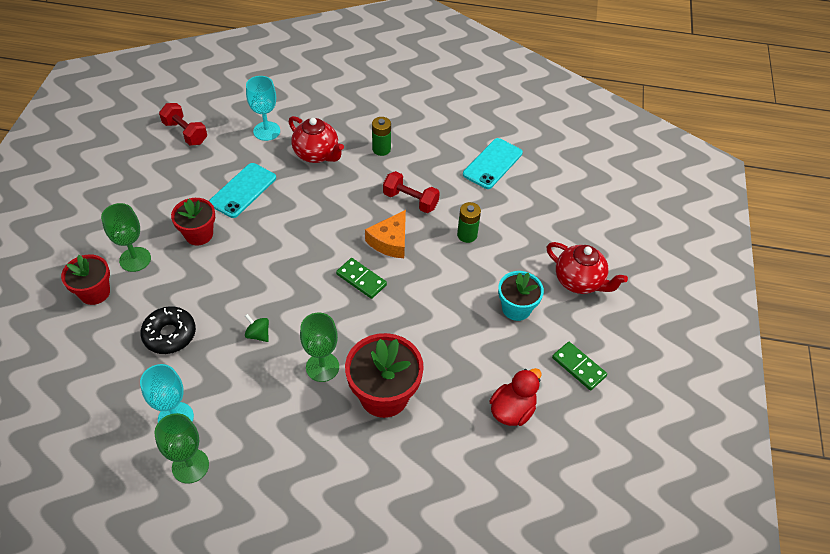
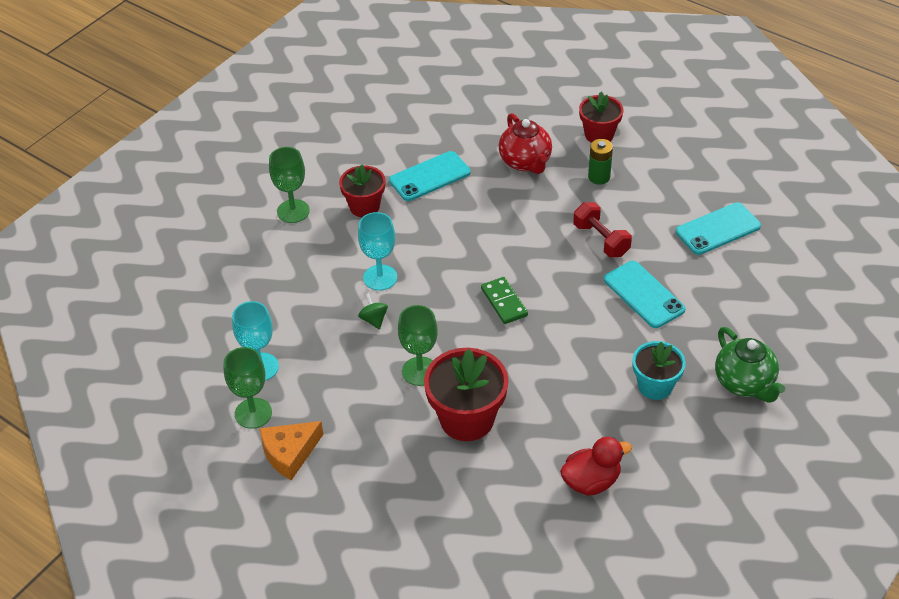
camera: 30 degrees right, 5 degrees down
red flower pot [61,255,110,305] -> red flower pot moved to [579,92,624,143]
black donut [140,306,196,354] -> none
red dumbbell [159,103,207,146] -> none
turquoise goblet [246,76,280,141] -> turquoise goblet moved to [358,212,397,291]
orange cheese [365,210,406,258] -> orange cheese moved to [259,421,323,480]
green battery [457,202,481,243] -> turquoise phone [604,261,685,328]
red teapot [547,242,628,294] -> green teapot [715,327,785,403]
green domino [552,342,607,390] -> none

